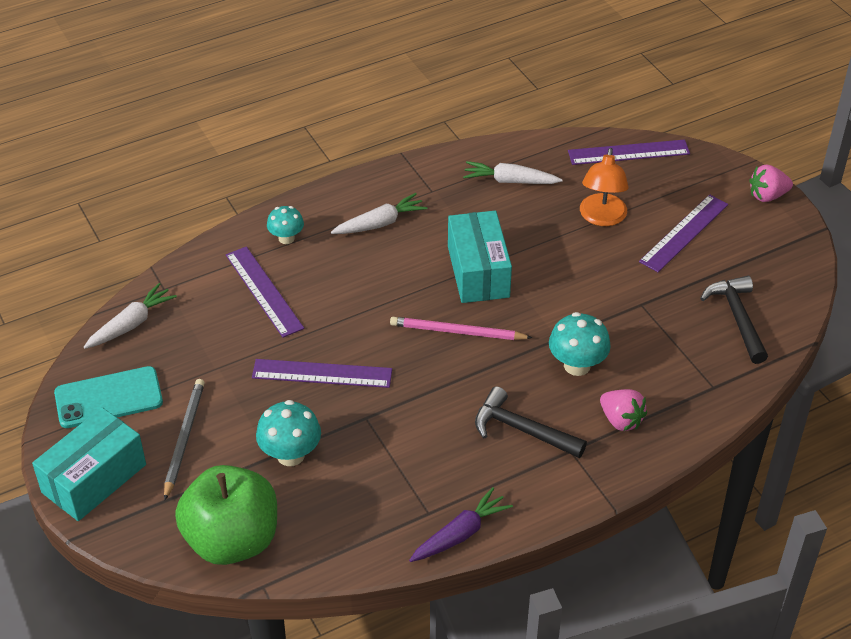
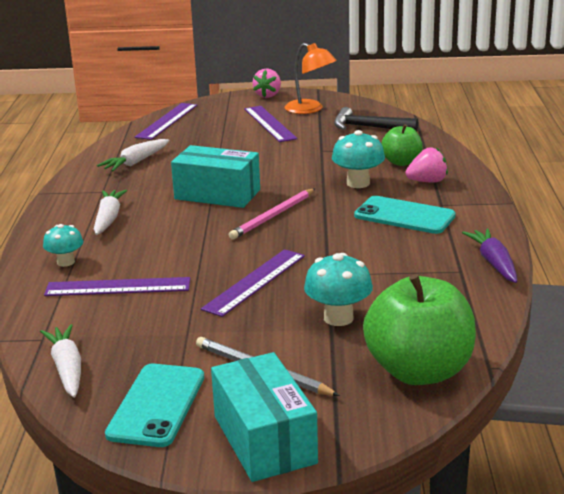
camera: 60 degrees left, 20 degrees down
black hammer [475,386,587,458] -> turquoise phone [354,196,456,234]
orange lamp [580,148,629,226] -> orange lamp moved to [285,43,337,114]
none -> green apple [381,124,423,166]

